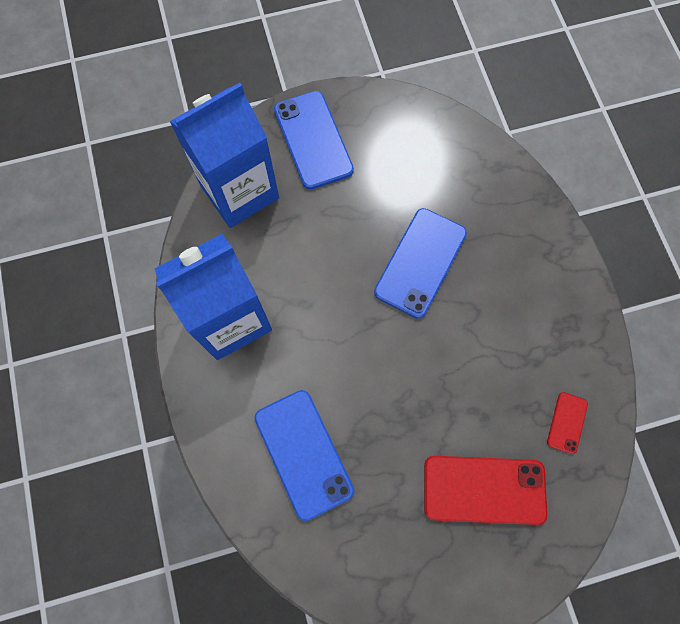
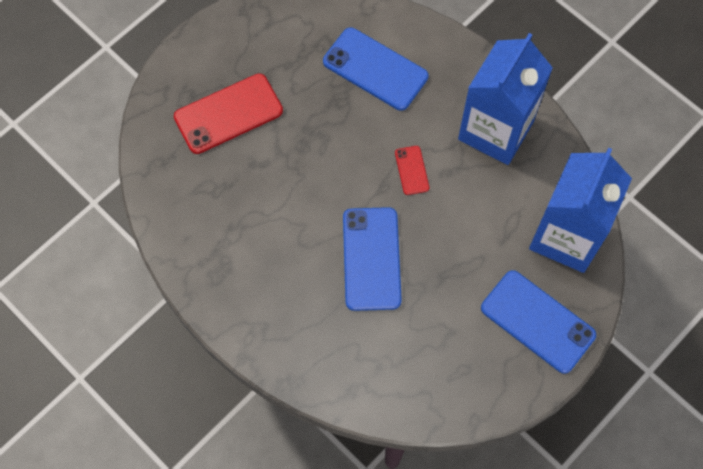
camera: 150 degrees right, 5 degrees down
red phone [547,392,588,454] -> red phone moved to [395,146,429,195]

